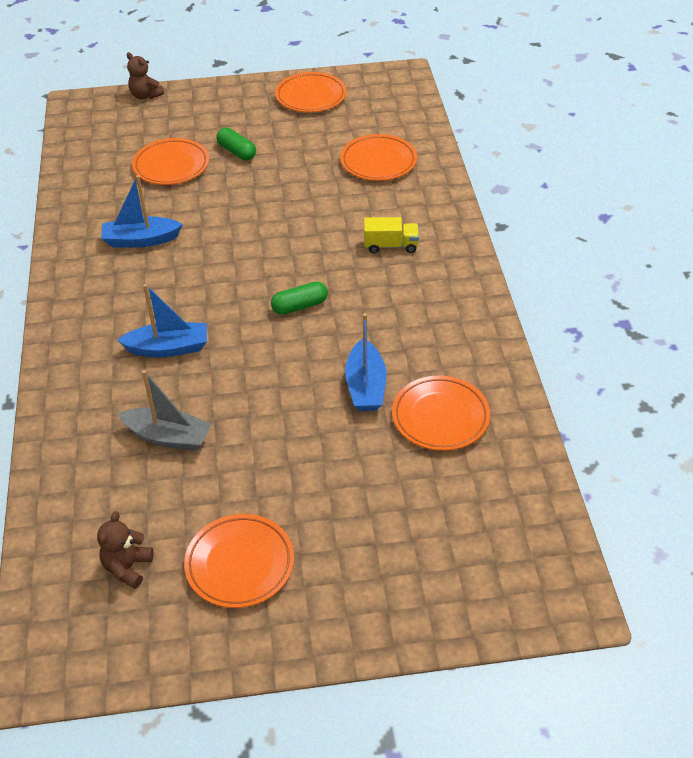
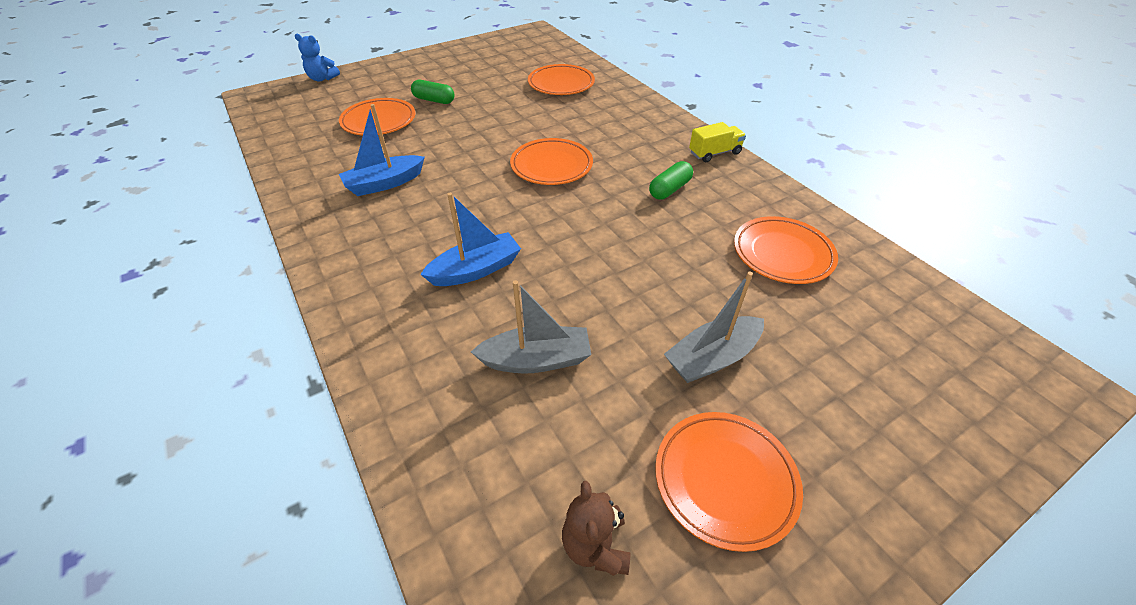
camera: 25 degrees left, 0 degrees up
brown teddy bear [127,52,164,99] -> blue teddy bear [295,34,340,81]
green capsule [271,281,328,315] -> green capsule moved to [649,161,693,199]
orange plate [275,72,347,113] -> orange plate moved to [510,138,593,185]
blue boat [345,313,387,411] -> none
yellow truck [364,217,419,253] -> yellow truck moved to [689,122,746,162]
none -> grey boat [664,271,764,383]

